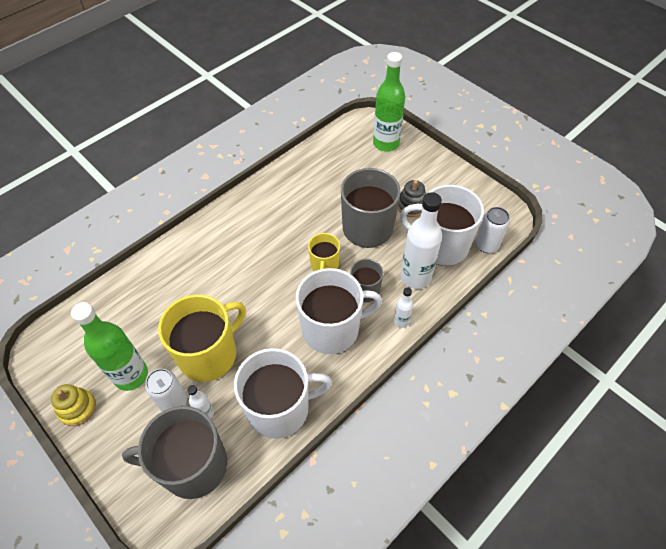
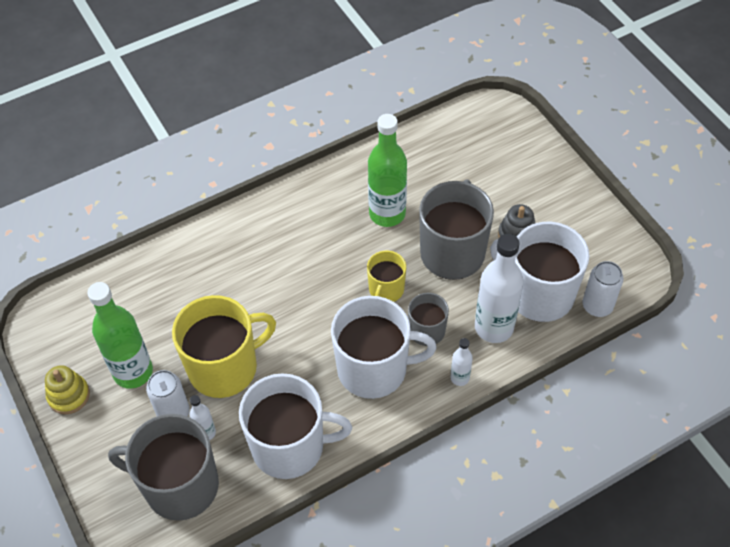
camera: 15 degrees right, 0 degrees up
green bottle [373,52,405,152] -> green bottle moved to [368,114,407,227]

